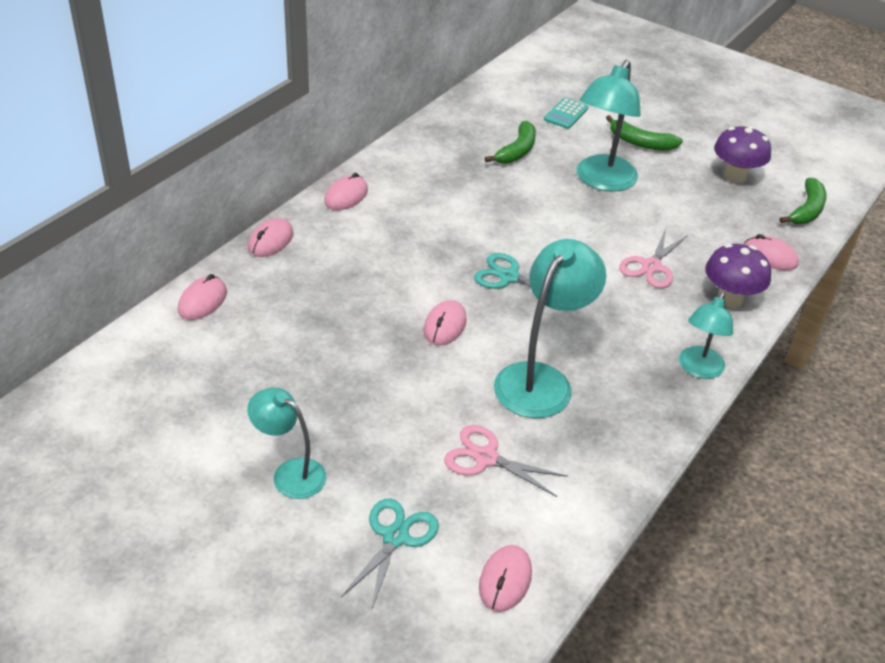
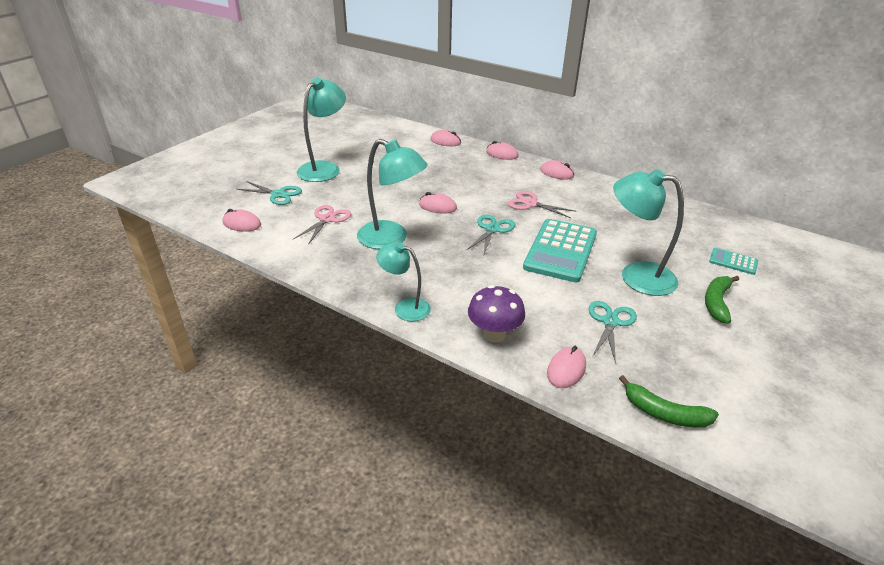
camera: 90 degrees right, 5 degrees down
turquoise lamp [247,388,326,499] -> turquoise lamp [297,77,346,182], size x1.64
green banana [485,121,536,164] -> none
pink scissors [619,229,688,288] -> pink scissors moved to [508,191,575,218]
purple mushroom [714,126,771,183] -> none
none -> turquoise calculator [523,219,597,282]
none -> turquoise scissors [588,301,637,364]

